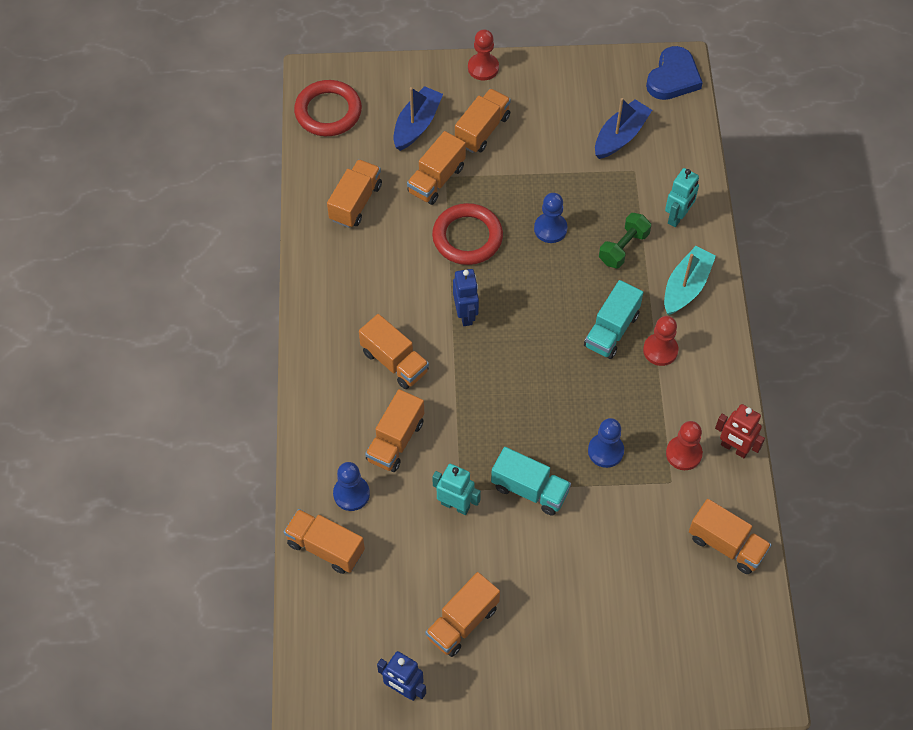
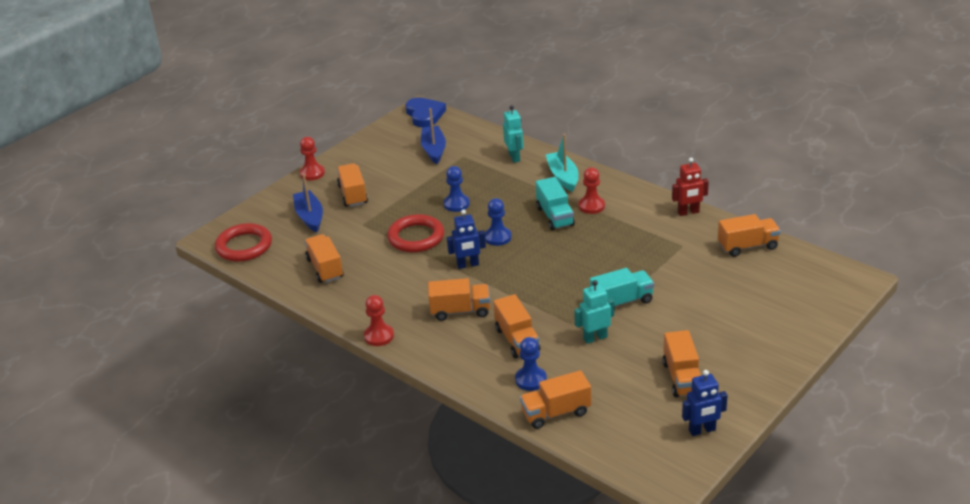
camera: 45 degrees left, 25 degrees down
orange truck [407,131,466,205] -> none
blue robot [453,269,479,326] -> blue robot turned 135 degrees clockwise [447,209,486,269]
blue pawn [588,418,624,468] -> blue pawn moved to [485,198,511,246]
green dumbbell [599,213,651,268] -> none
red pawn [666,421,703,470] -> red pawn moved to [364,295,394,346]

